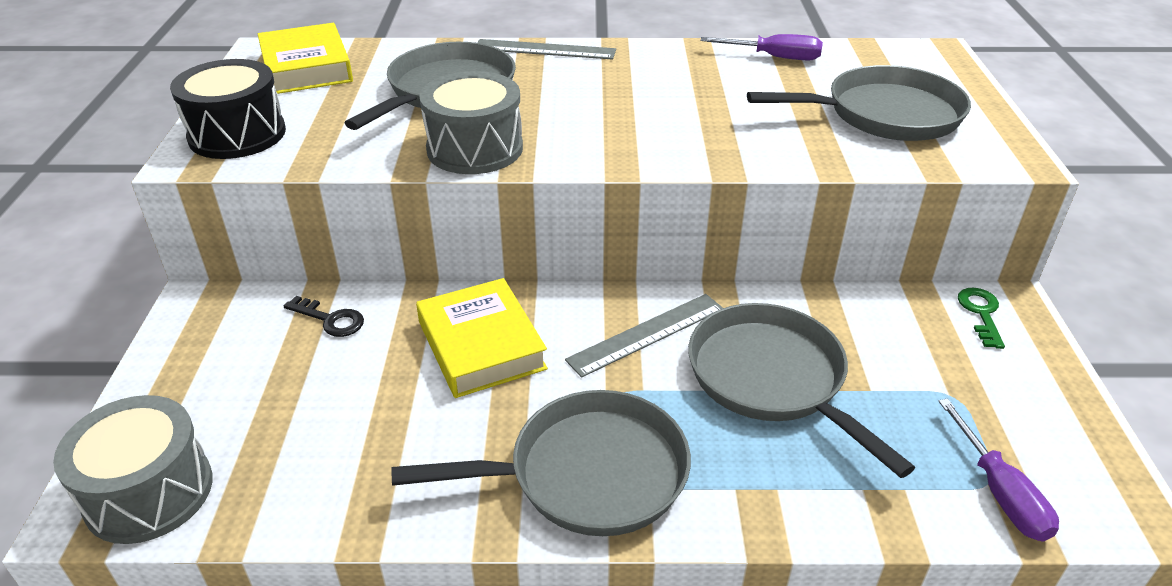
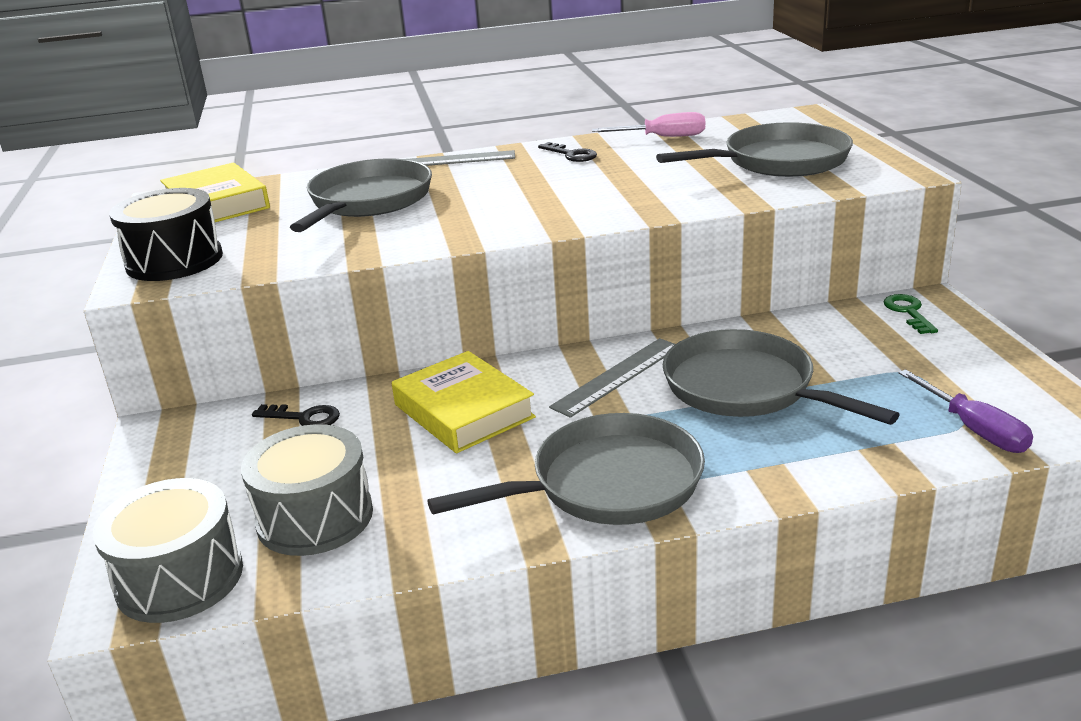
camera: 10 degrees left, 10 degrees down
grey drum [419,71,523,174] -> grey drum moved to [241,424,373,556]
purple screwdriver [700,34,823,61] -> pink screwdriver [592,112,705,137]
none -> black key [538,142,597,162]

